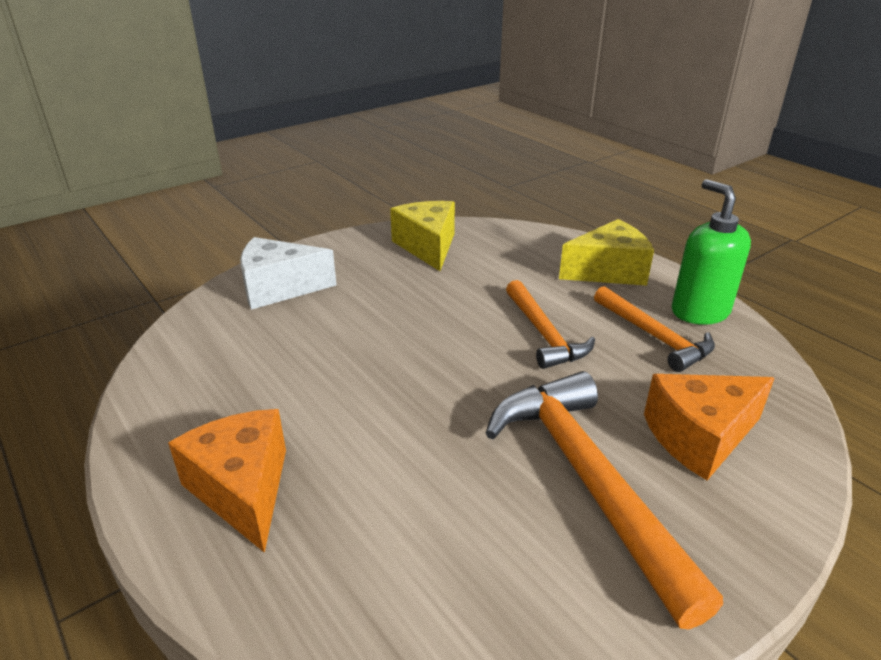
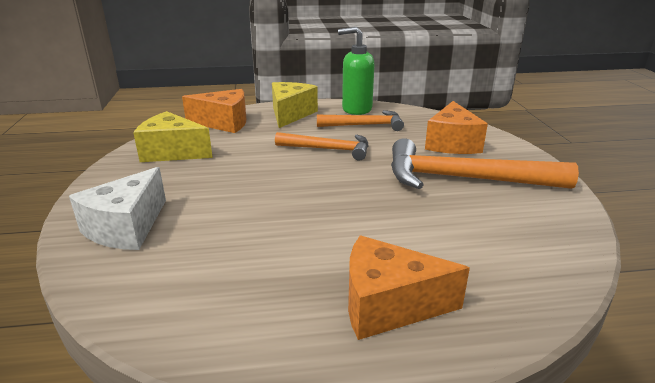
camera: 60 degrees left, 5 degrees down
none -> orange cheese [182,89,246,133]

